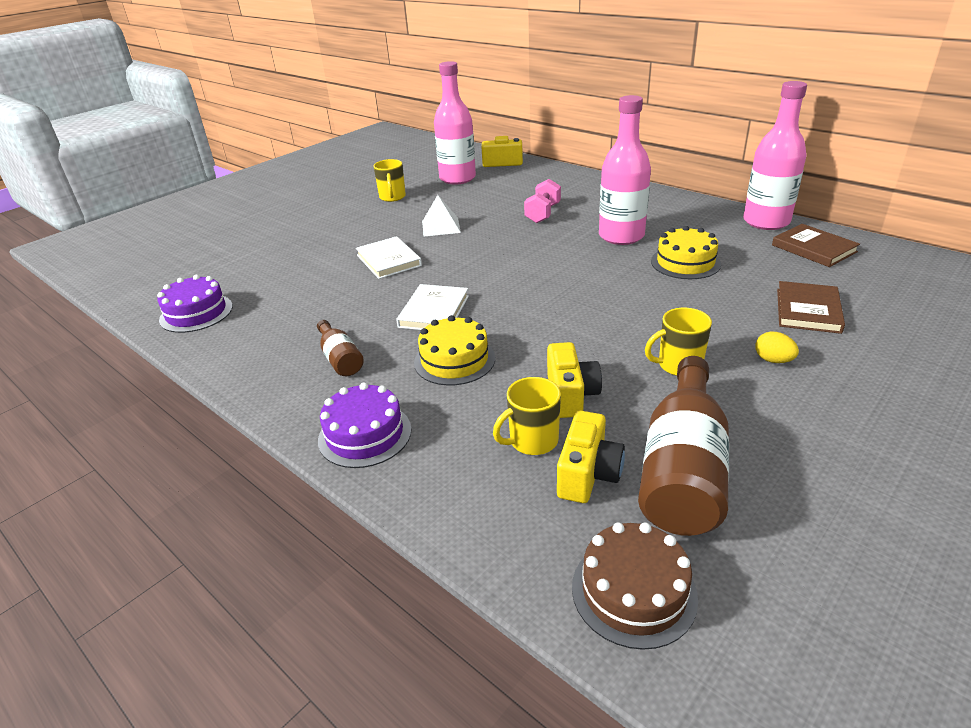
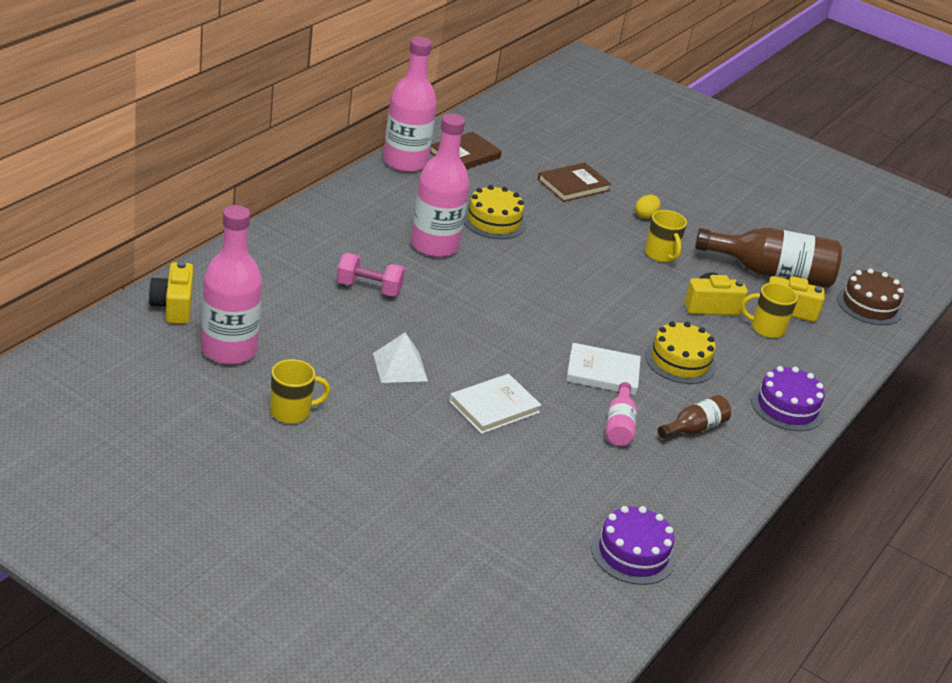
camera: 105 degrees left, 0 degrees up
yellow mug [493,377,561,455] -> yellow mug turned 135 degrees clockwise [741,283,798,338]
brown book [777,281,845,334] -> brown book turned 45 degrees counterclockwise [538,162,611,202]
none -> pink bottle [606,382,637,446]

